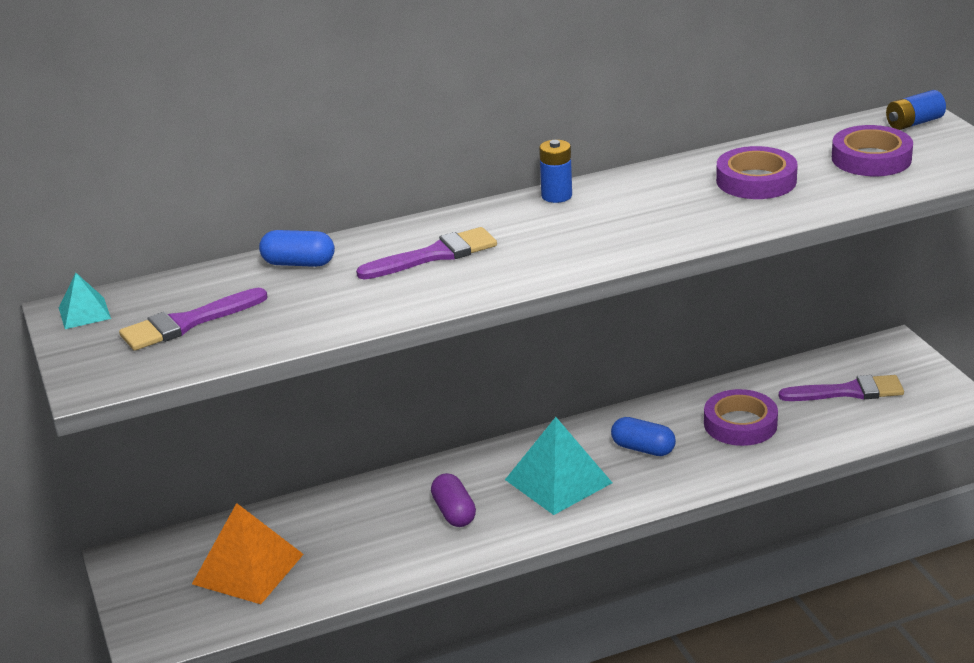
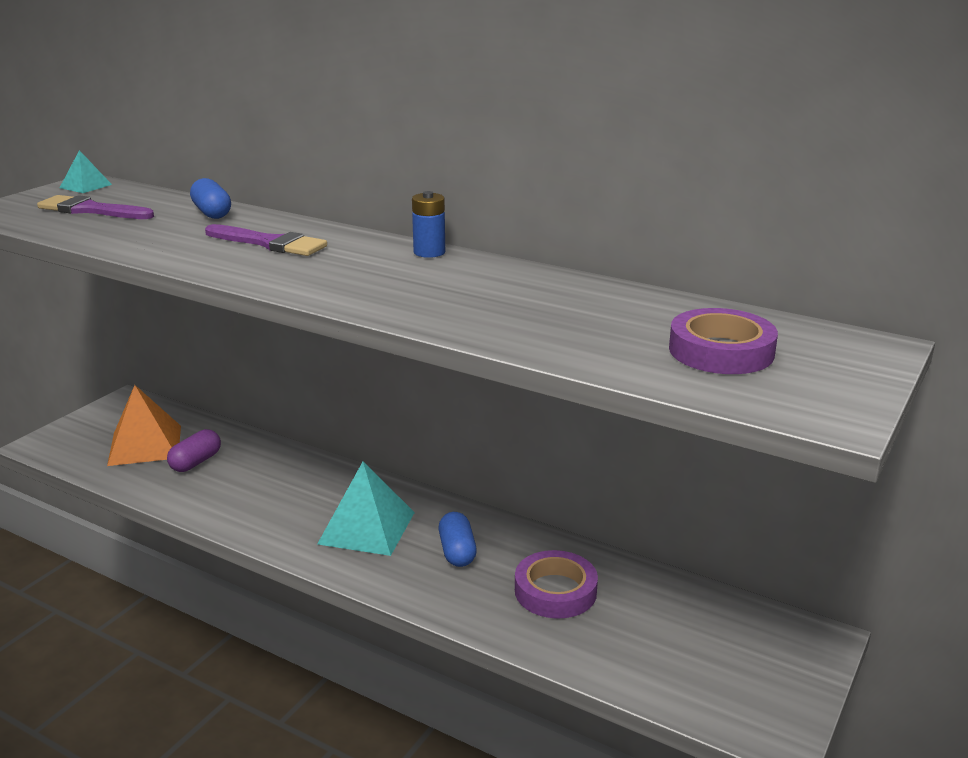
camera: 50 degrees right, 5 degrees down
purple capsule [431,473,476,527] -> purple capsule moved to [167,429,221,472]
purple tape [716,146,798,199] -> none
purple brush [779,375,904,401] -> none
blue battery [886,90,946,130] -> none

